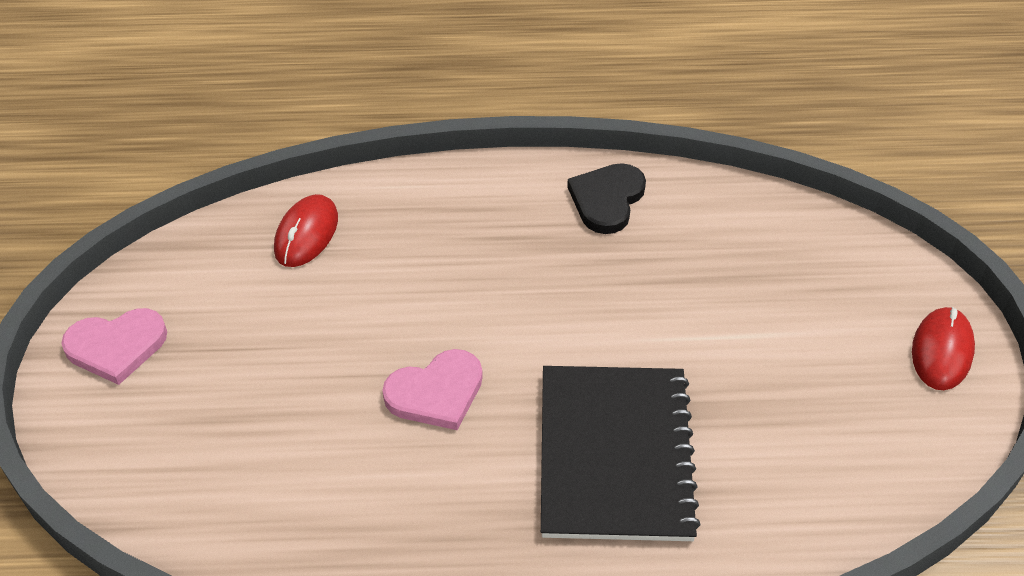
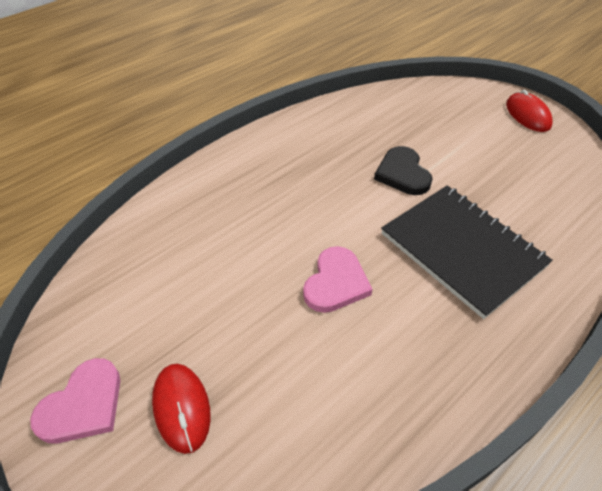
camera: 40 degrees left, 0 degrees up
red mouse [274,194,338,267] -> red mouse moved to [152,364,211,454]
black heart [567,163,646,234] -> black heart moved to [374,146,433,195]

